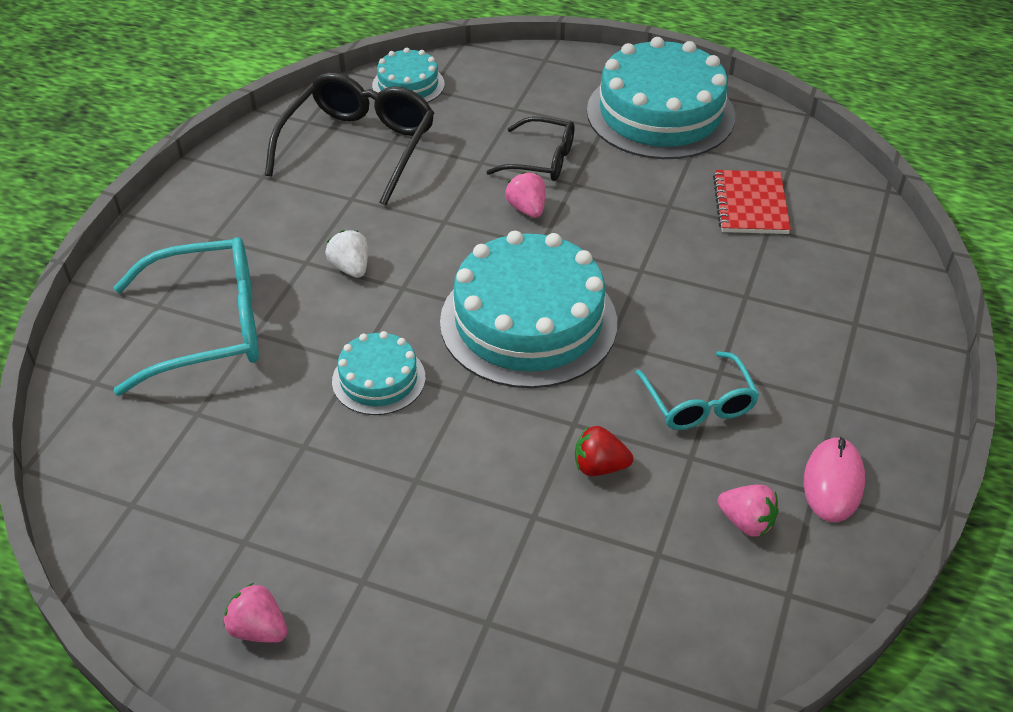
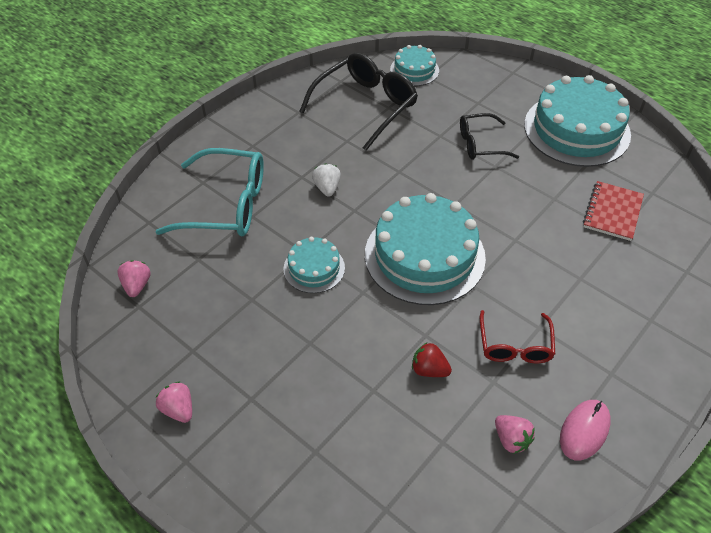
camera: 20 degrees right, 5 degrees up
black glasses [486,117,574,181] -> black glasses turned 135 degrees clockwise [460,113,519,160]
pink strawberry [505,172,545,218] -> pink strawberry moved to [117,260,151,297]
turquoise glasses [636,351,759,430] -> red glasses [480,310,555,363]

